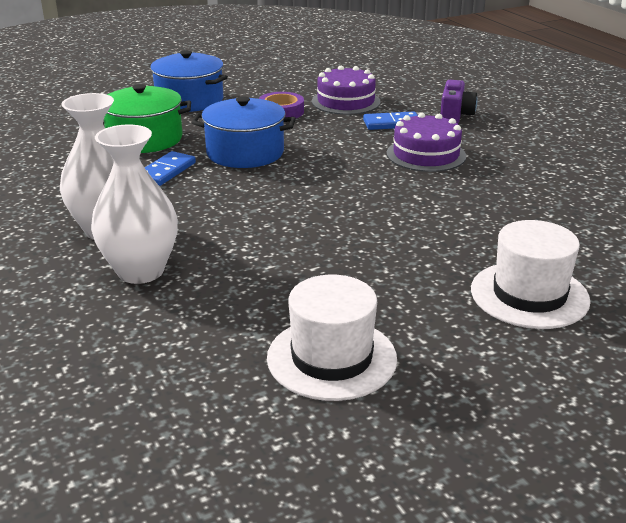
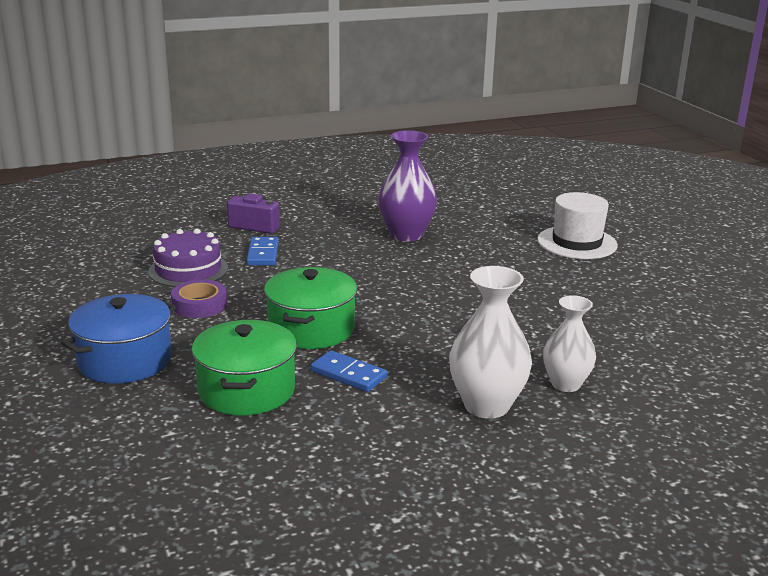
camera: 85 degrees left, 5 degrees down
white vase [91,125,178,284] -> white vase [543,295,596,392], size x0.67
blue pot [192,96,296,168] -> green pot [264,267,357,349]
white hat [267,275,397,401] -> none
purple cake [387,112,466,172] -> none
none -> purple vase [378,130,437,241]

